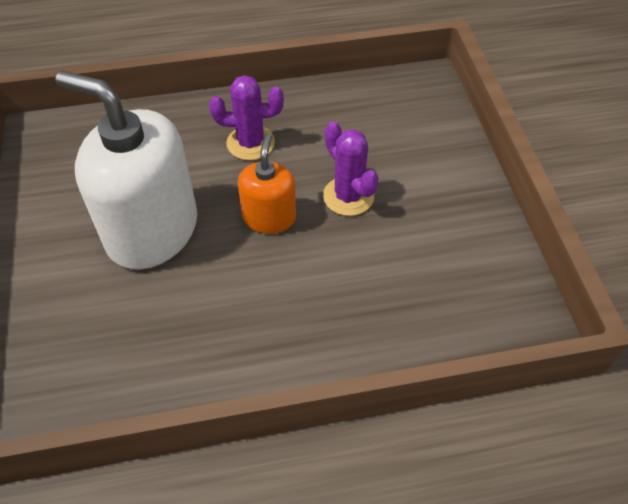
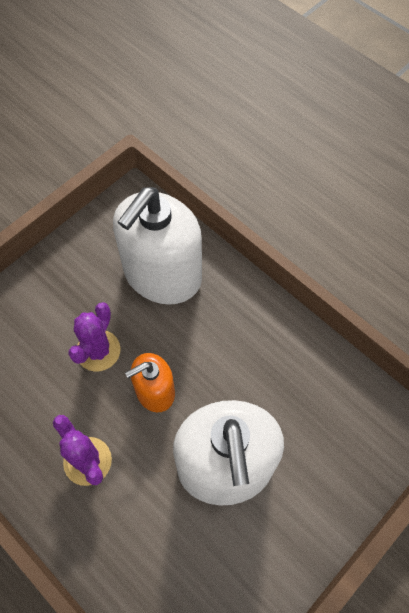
camera: 125 degrees left, 10 degrees up
none -> white soap dispenser [113,187,202,305]

